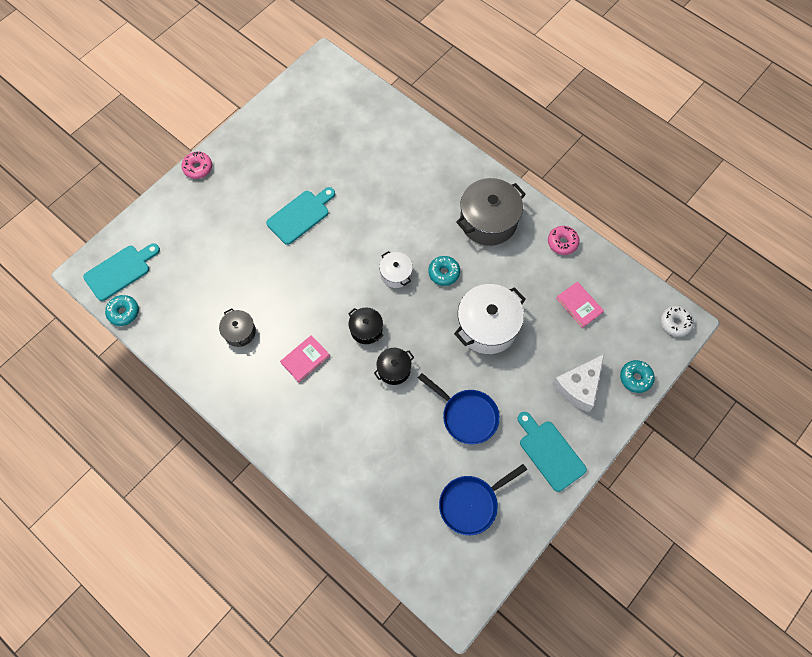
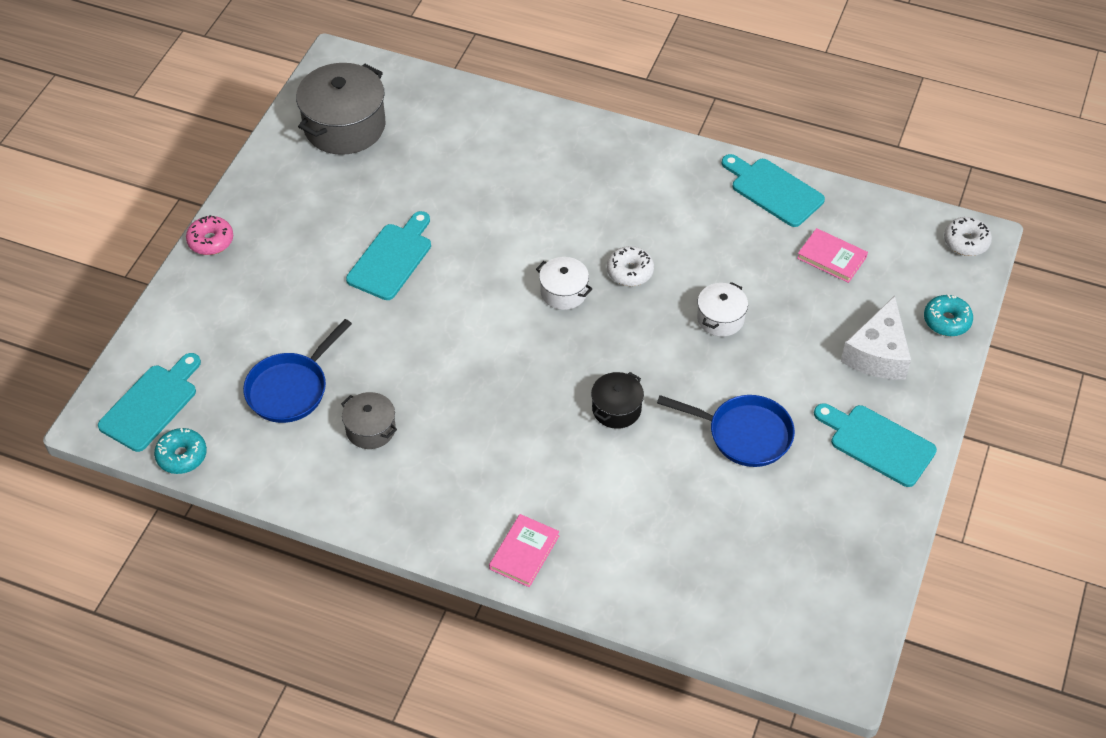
camera: 20 degrees left, 15 degrees down
pink book [280,335,330,382] -> pink book moved to [489,514,560,587]
black pot [348,308,384,344] -> none
turquoise donut [428,256,460,286] -> white donut [607,246,654,286]
blue pan [439,464,527,535] -> blue pan moved to [243,319,352,423]
white pot [454,284,526,354] -> white pot [697,282,748,337], size x0.53
grey pot [456,178,526,246] -> grey pot moved to [296,63,386,155]
pink donut [548,226,580,255] -> turquoise cutting board [722,154,825,227]

